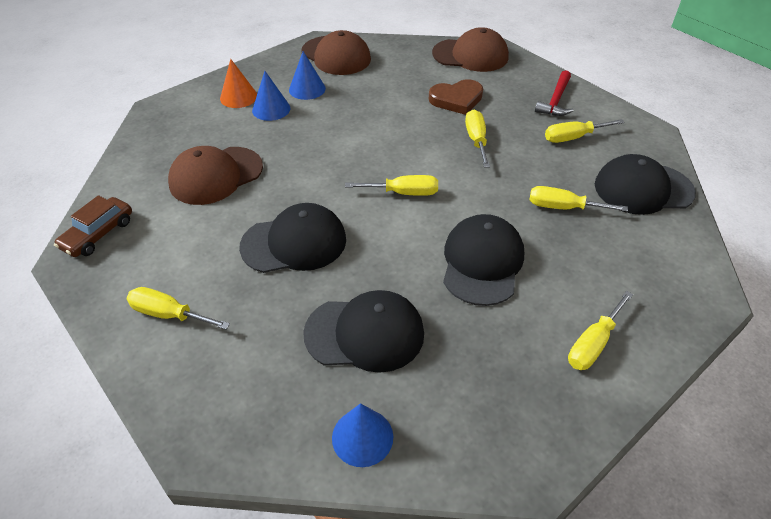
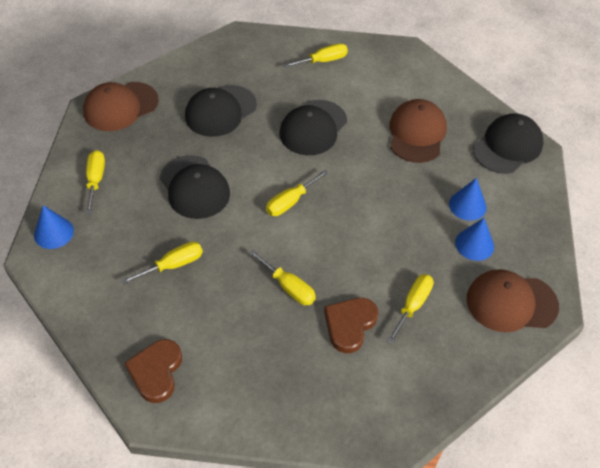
camera: 135 degrees right, 5 degrees up
brown car [54,195,132,257] -> none
orange cone [220,59,257,108] -> none
blue cone [332,403,393,467] -> blue cone moved to [34,205,74,249]
brown cap [432,27,509,72] -> brown cap moved to [83,82,159,131]
red hammer [535,70,573,116] -> none
yellow screwdriver [545,119,625,143] -> yellow screwdriver moved to [387,274,434,343]
black cap [595,154,696,215] -> black cap moved to [473,113,543,174]
none -> brown heart [125,339,182,403]

